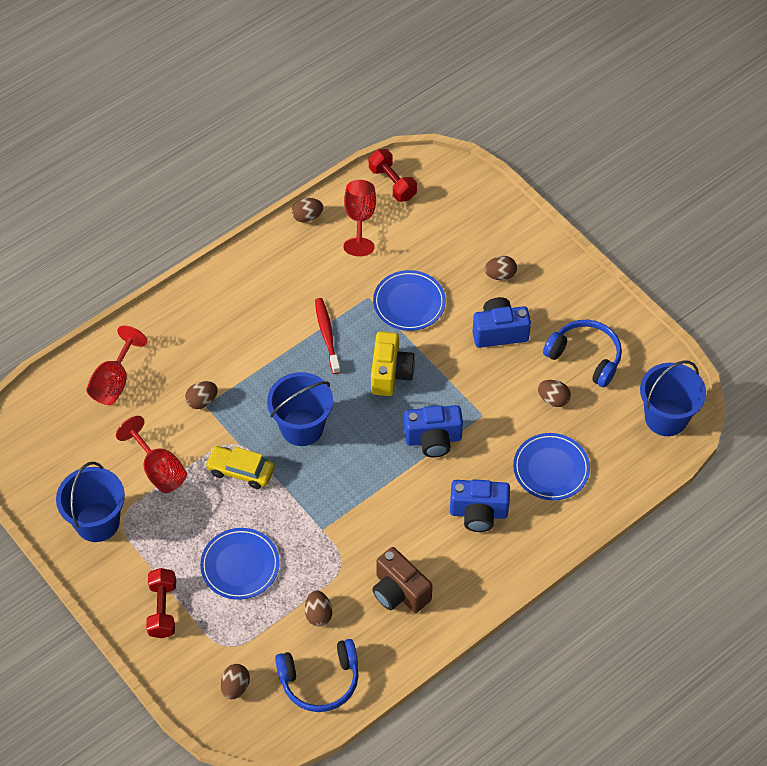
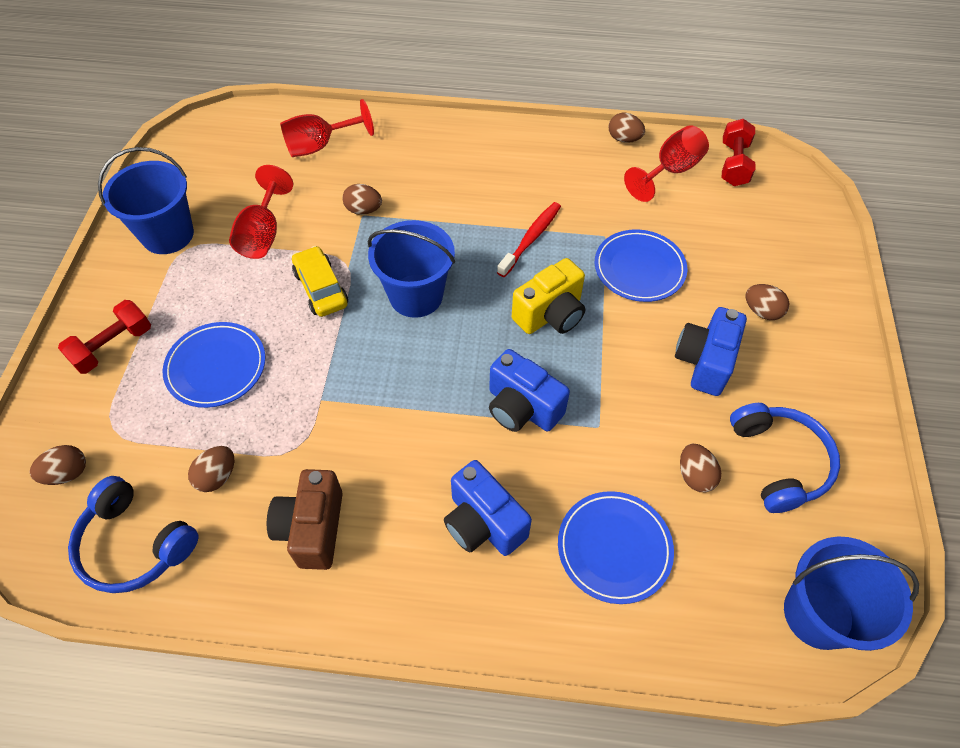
camera: 45 degrees right, 0 degrees up
blue camera [472,297,531,348] -> blue camera turned 105 degrees counterclockwise [675,307,747,396]

